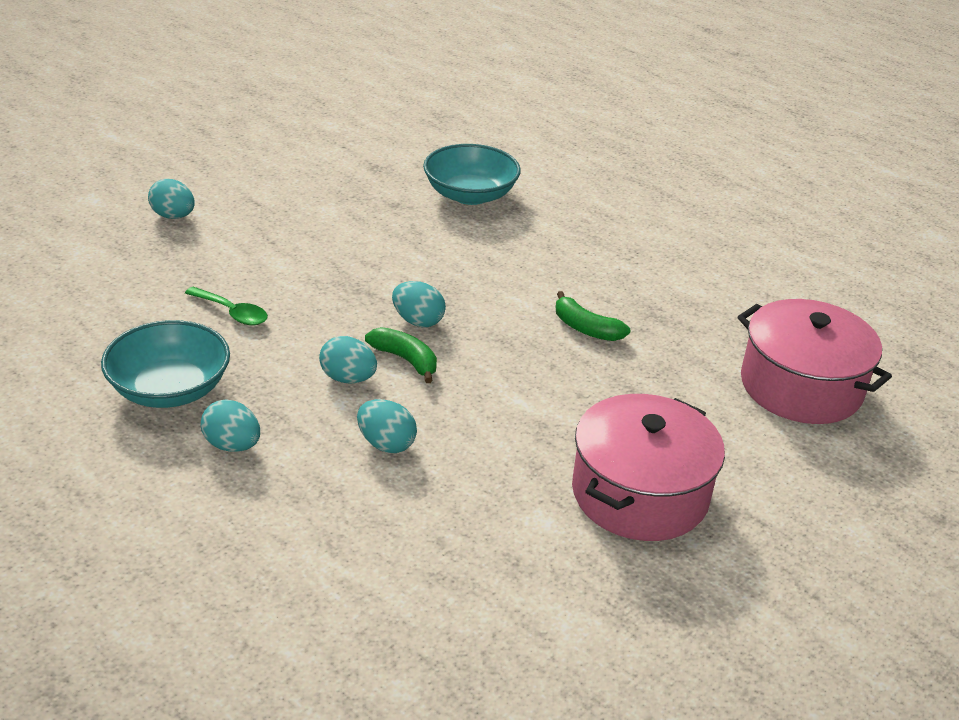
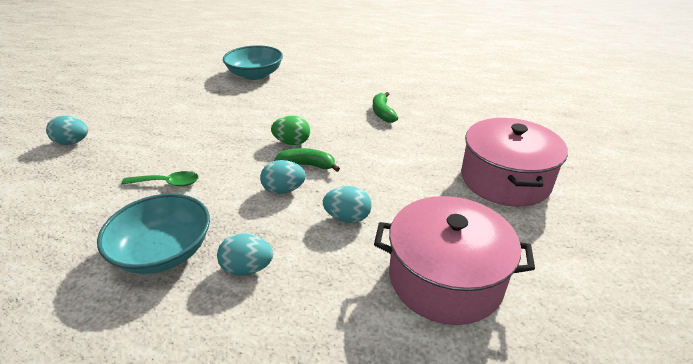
camera: 30 degrees left, 0 degrees up
turquoise egg [392,281,446,327] -> green egg [271,116,310,145]
green banana [556,291,630,341] -> green banana turned 75 degrees clockwise [373,92,398,123]
pink pot [738,299,892,424] -> pink pot moved to [374,196,535,325]

